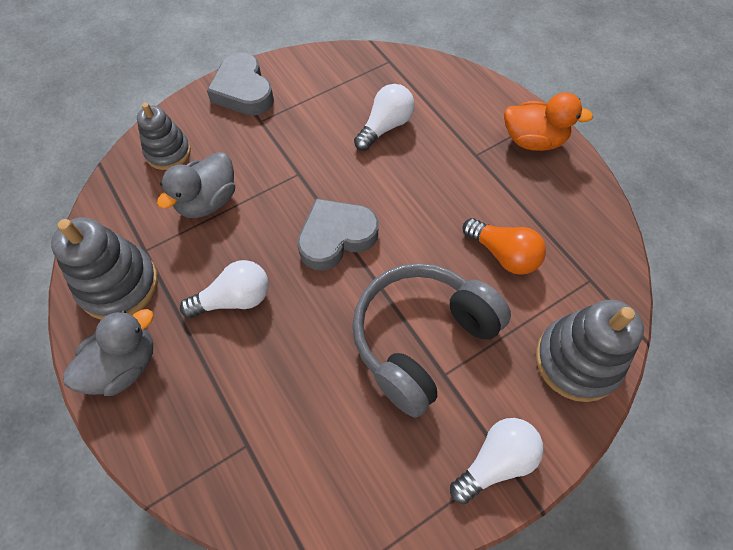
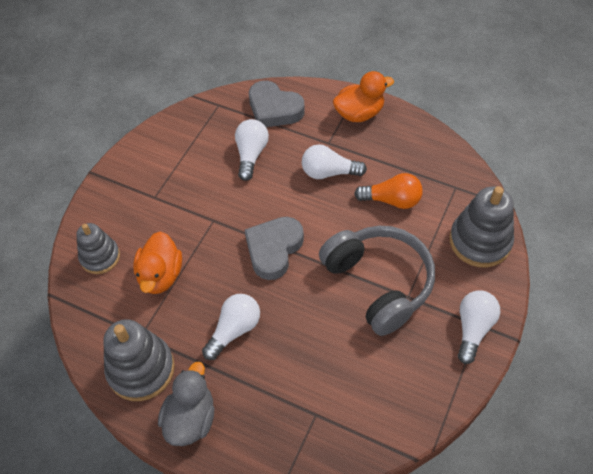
camera: 30 degrees left, 5 degrees down
grey duck [157,152,235,218] -> orange duck [133,231,182,294]
grey heart [207,52,274,115] -> grey heart moved to [249,81,305,127]
grey headphones [352,263,511,418] -> grey headphones turned 135 degrees clockwise [319,226,435,336]
none -> white light bulb [302,144,367,179]

